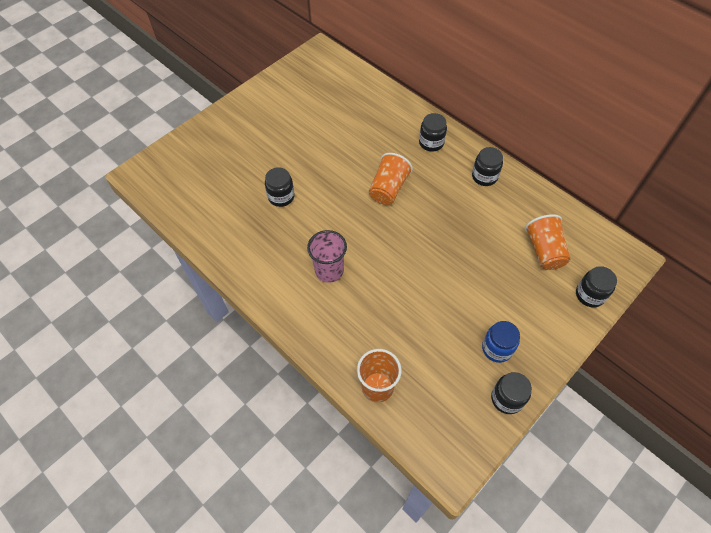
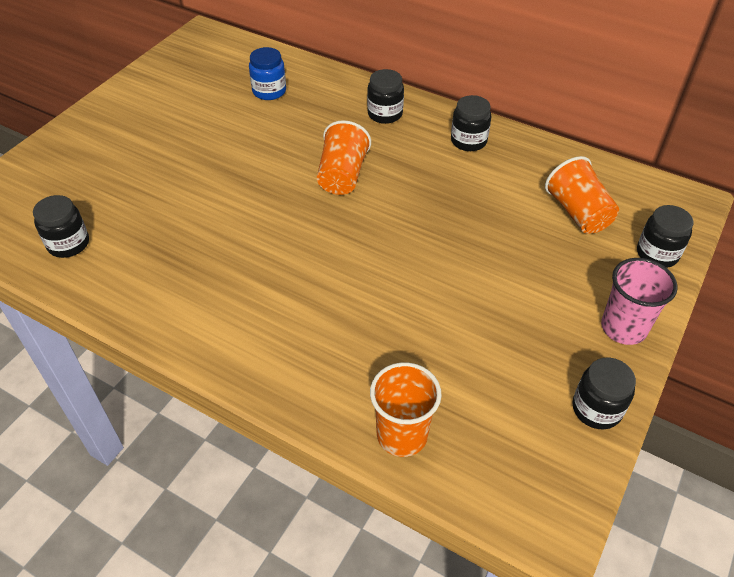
camera: 15 degrees left, 10 degrees down
black jar [265,167,295,207] -> black jar moved to [33,195,89,258]
pink cup [307,230,347,283] -> pink cup moved to [601,258,678,345]
blue jar [482,321,520,363] -> blue jar moved to [249,47,286,100]

